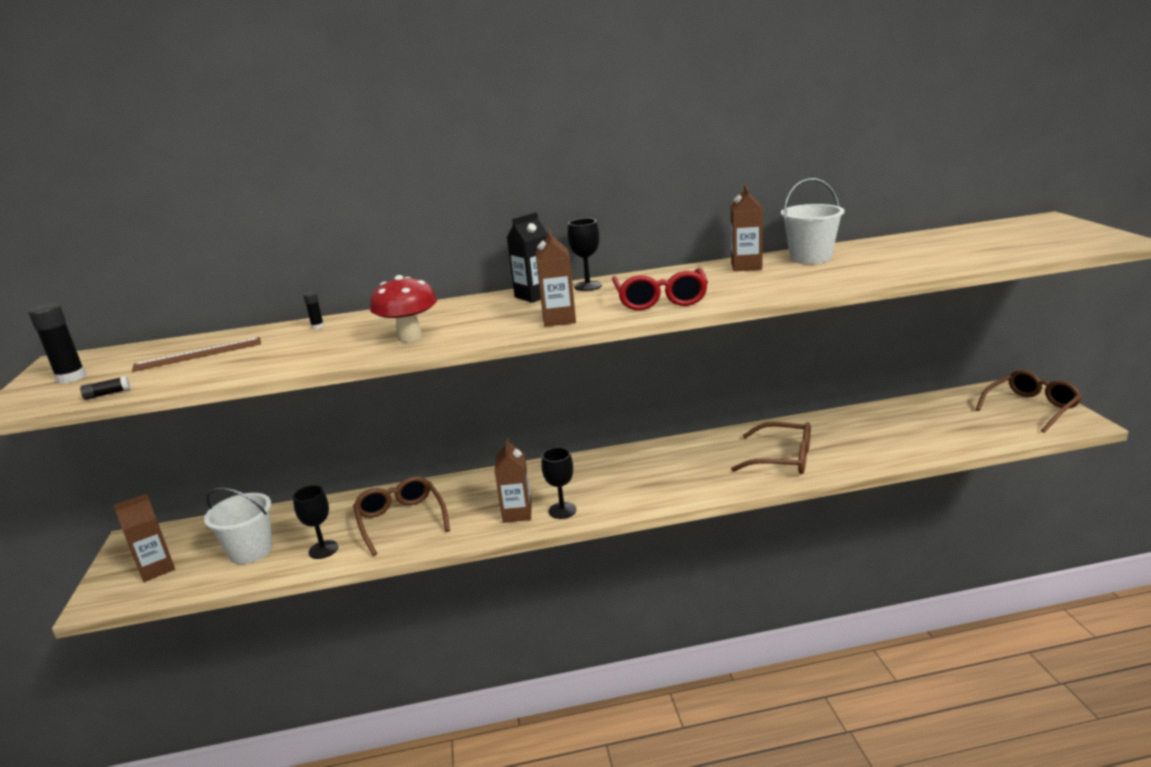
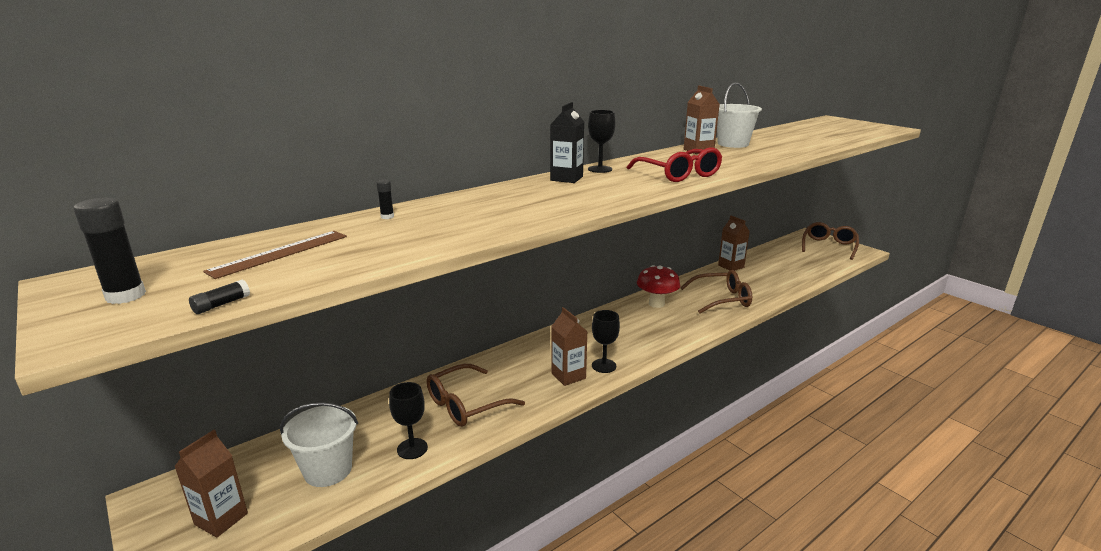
camera: 30 degrees left, 0 degrees up
brown glasses [353,476,450,556] -> brown glasses turned 75 degrees counterclockwise [426,364,525,427]
red mushroom [370,275,437,342] -> red mushroom moved to [637,265,680,308]
brown carton [535,228,576,327] -> brown carton moved to [718,216,750,271]

